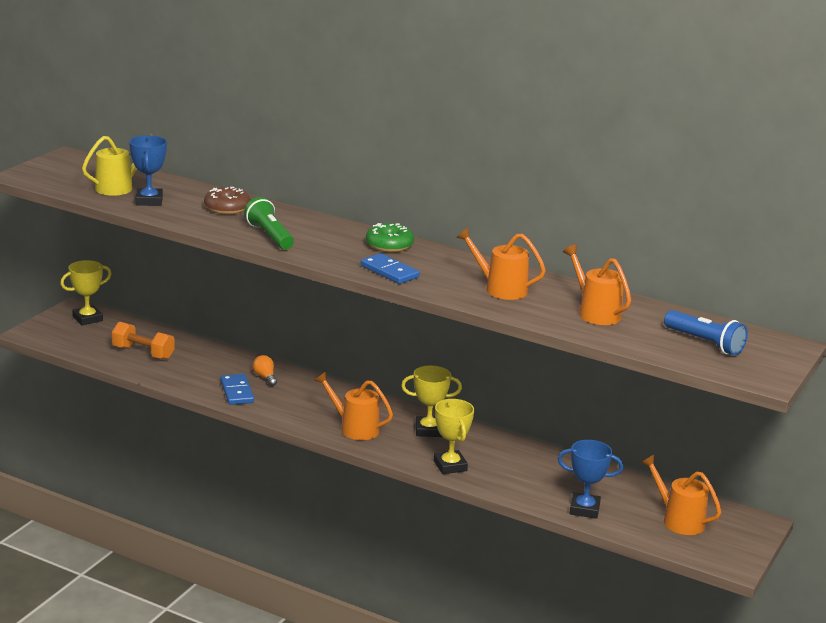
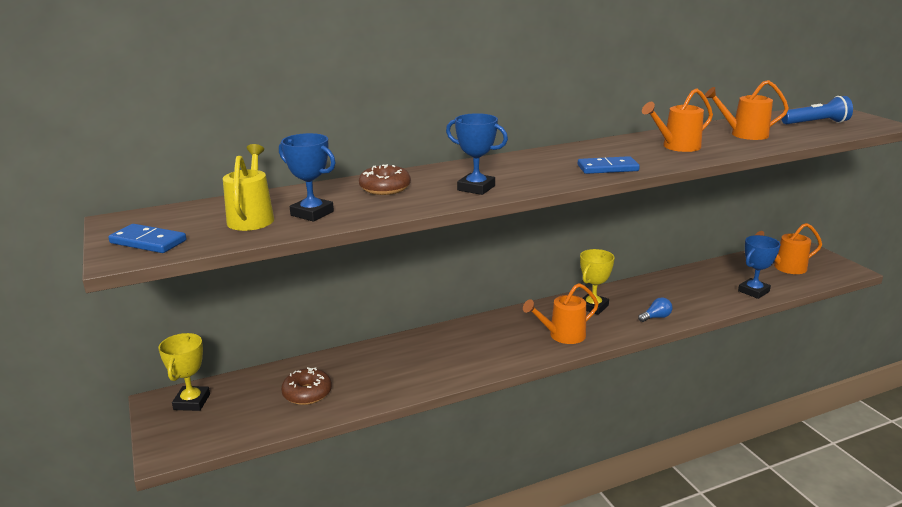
camera: 50 degrees left, 0 degrees up
orange dumbbell [111,322,175,360] -> brown donut [281,367,332,405]
blue domino [220,374,254,405] -> blue domino moved to [108,224,186,253]
green flashlight [244,197,294,250] -> blue trophy [446,113,508,195]
orange light bulb [253,355,277,386] -> none
green donut [366,223,414,252] -> none
yellow trophy [434,399,474,474] -> blue light bulb [638,297,672,322]

